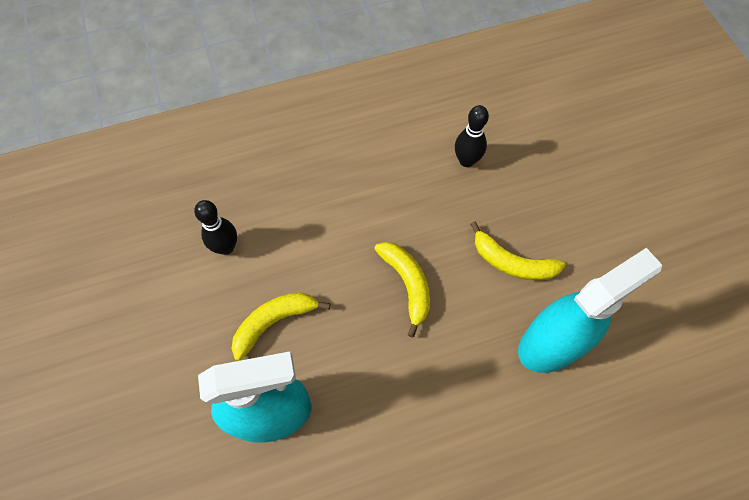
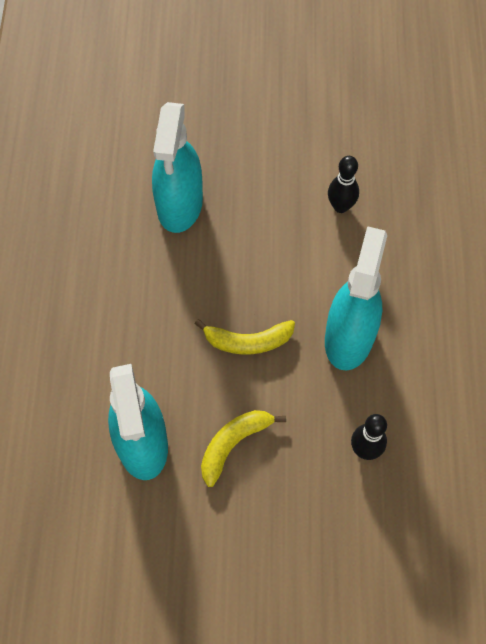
camera: 110 degrees right, 0 degrees up
yellow banana [231,292,330,361] -> none
none -> turquoise spray bottle [325,226,387,370]

